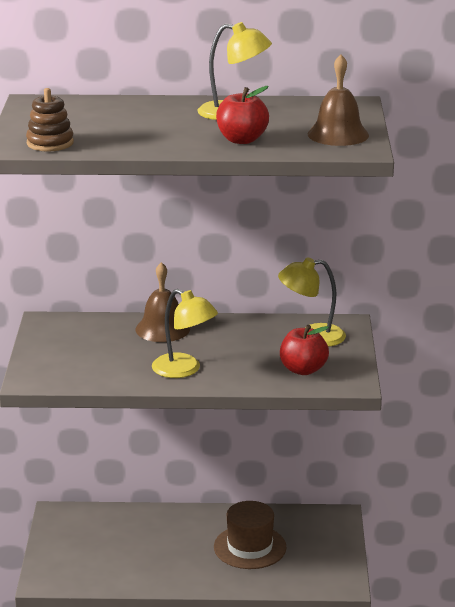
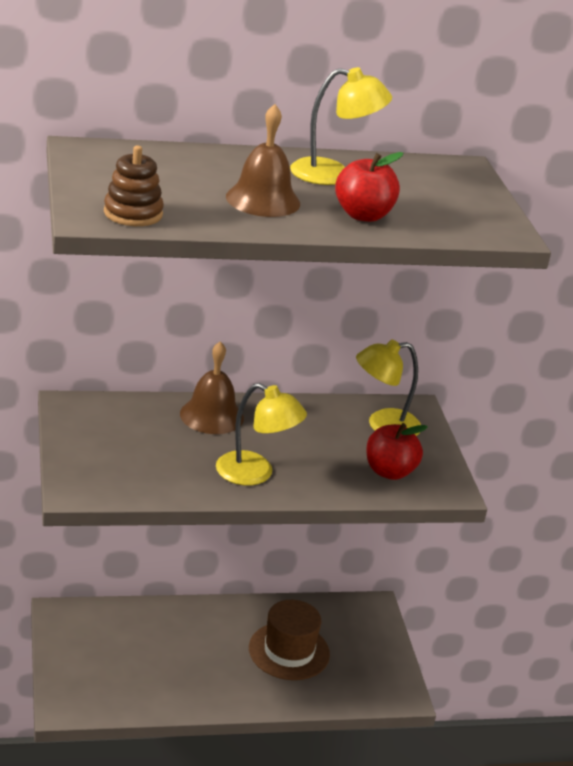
camera: 15 degrees left, 5 degrees up
brown bell [308,55,369,146] -> brown bell moved to [226,104,300,217]

